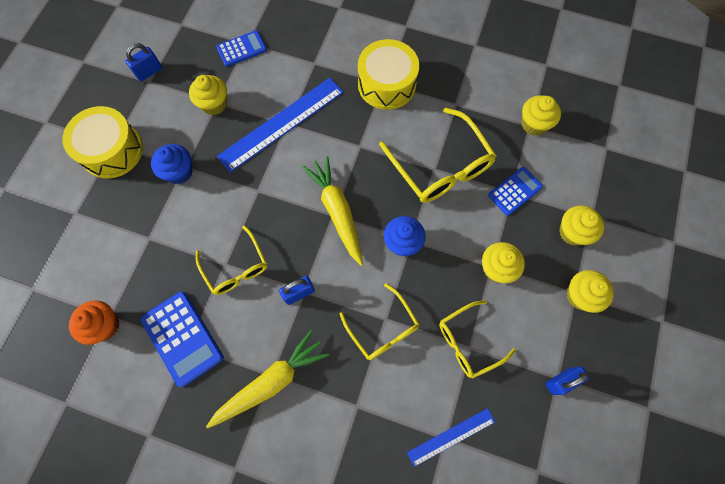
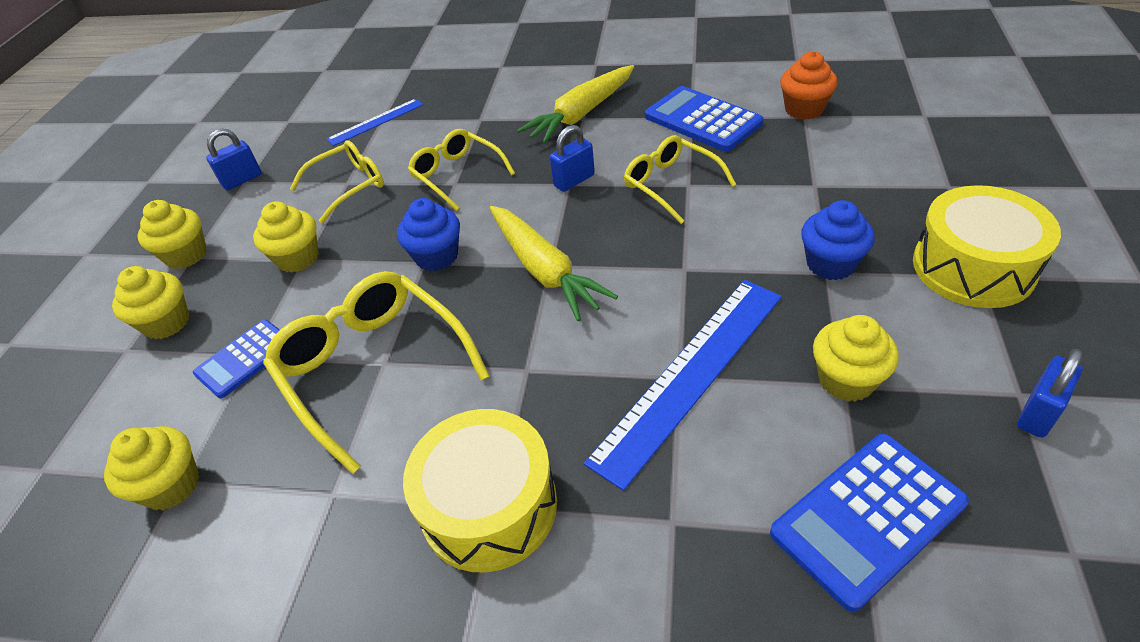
camera: 175 degrees right, 25 degrees down
blue calculator [216,30,267,67] -> blue calculator [770,434,969,612], size x1.54

